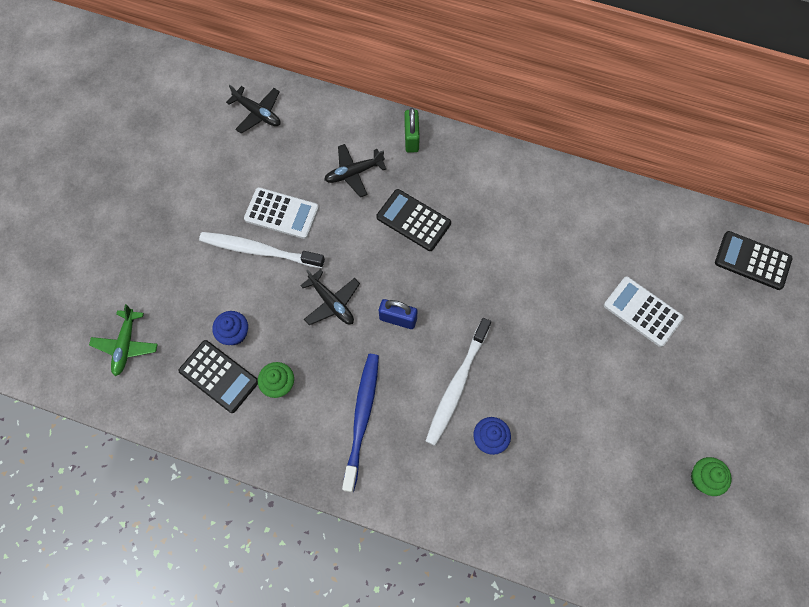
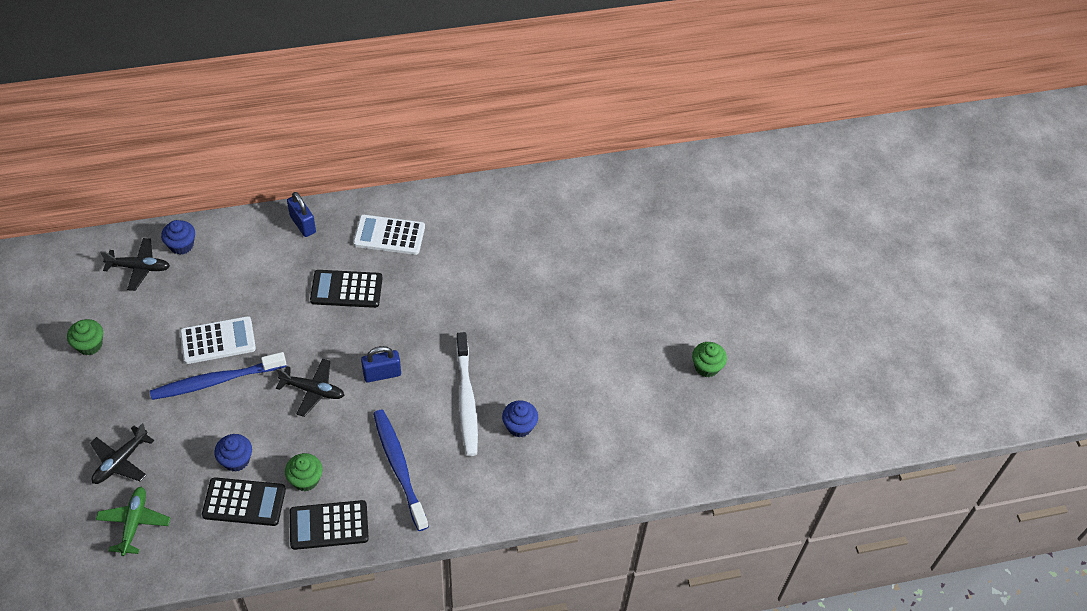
camera: 35 degrees left, 15 degrees down
green plane [89,304,158,376] -> green plane turned 150 degrees counterclockwise [96,486,170,556]
white toothbrush [199,232,325,268] -> blue toothbrush [150,352,286,400]
black plane [324,144,386,197] -> black plane moved to [90,423,154,484]
green padlock [405,108,420,153] -> blue padlock [287,192,316,237]
white calculator [604,277,684,347] -> white calculator moved to [353,215,425,255]
black calculator [715,231,792,290] -> black calculator moved to [290,500,369,550]
none -> green cupcake [67,319,103,355]
none -> blue cupcake [161,220,195,255]

